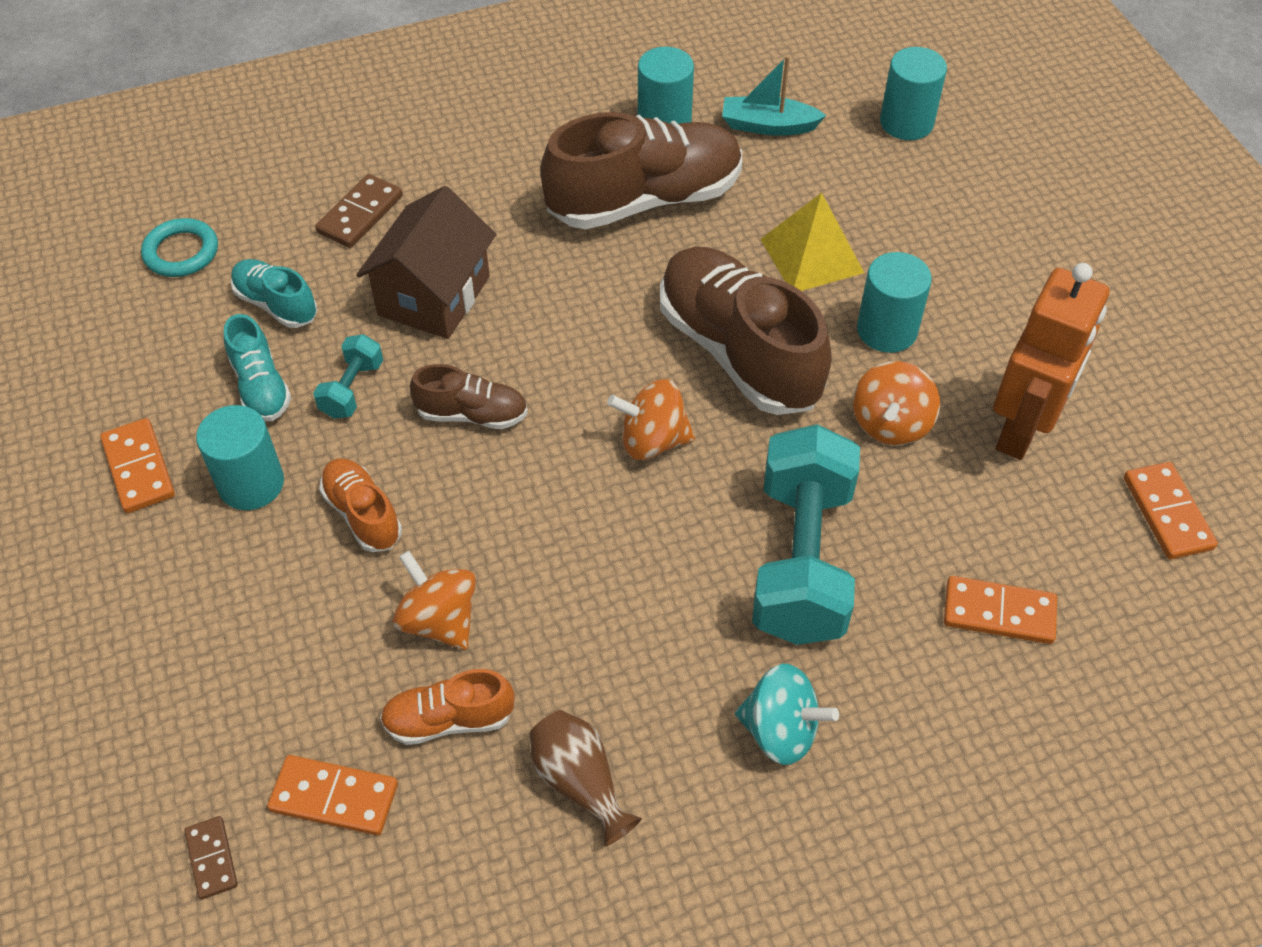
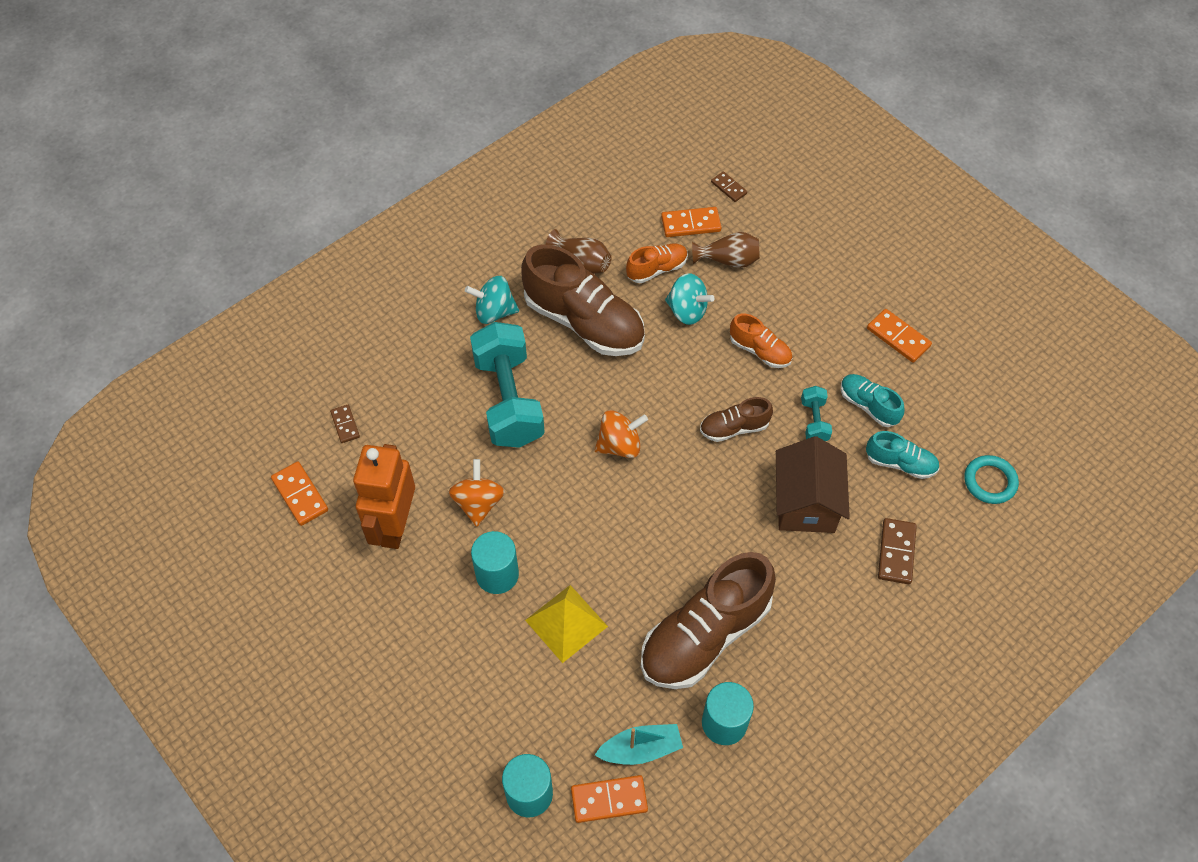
camera: 160 degrees right, 5 degrees up
turquoise cylinder [196,405,284,510] -> none
orange spinning top [393,551,476,650] -> turquoise spinning top [665,273,714,325]
brown shoe [660,247,832,415] -> brown shoe moved to [521,245,645,356]
orange domino [944,576,1057,644] -> orange domino moved to [571,775,648,823]
none -> brown domino [330,405,360,443]
none -> brown vase [692,232,760,268]

